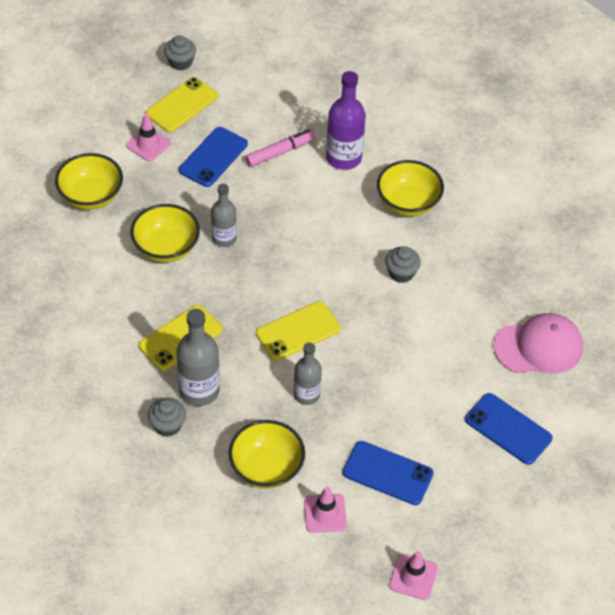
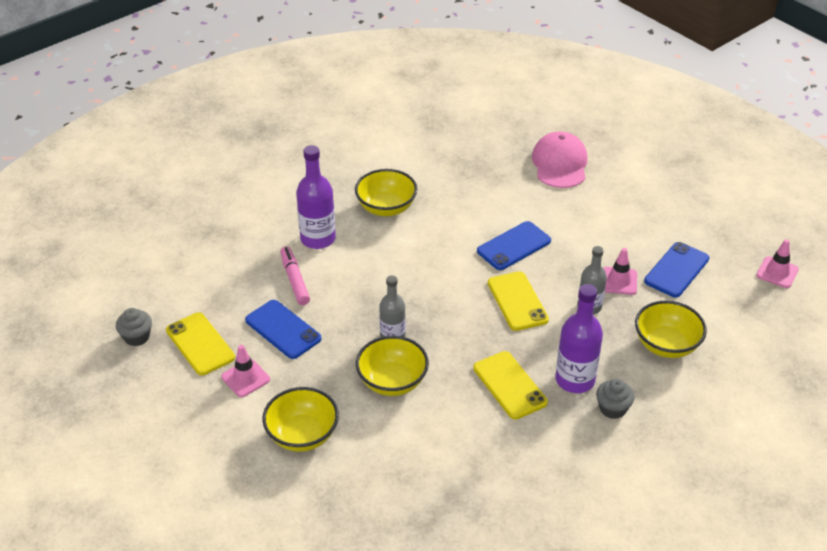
camera: 75 degrees left, 10 degrees down
grey bottle [176,309,220,406] -> purple bottle [555,284,603,393]
pink traffic cone [304,486,347,533] -> pink traffic cone moved to [604,248,637,295]
grey cupcake [385,246,421,283] -> none
blue phone [465,393,553,465] -> blue phone moved to [477,221,551,270]

